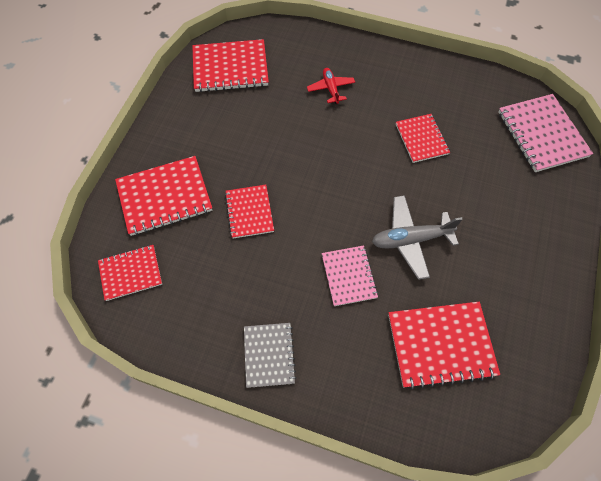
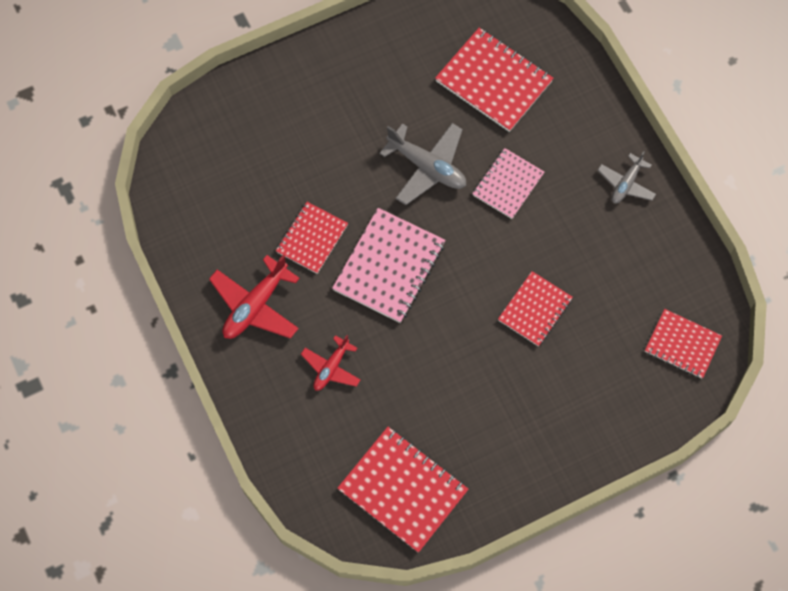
camera: 135 degrees left, 5 degrees up
red notebook [115,156,212,236] -> none
grey notebook [244,323,296,388] -> grey plane [598,151,656,203]
pink notebook [498,94,593,172] -> pink notebook moved to [332,208,445,323]
none -> red plane [209,255,300,339]

